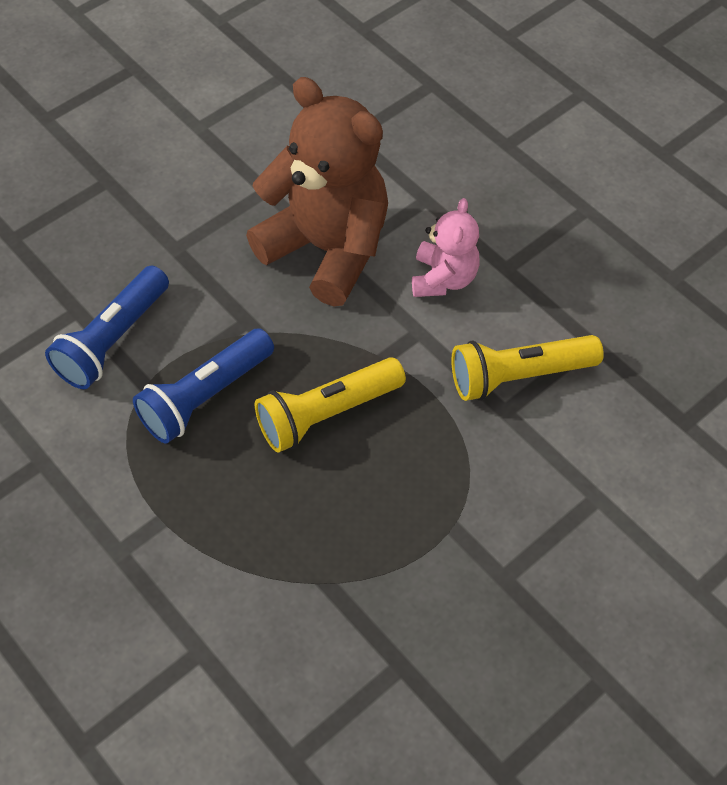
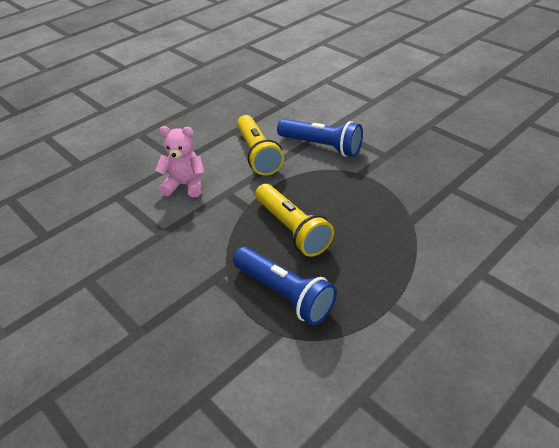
camera: 90 degrees left, 15 degrees down
blue flashlight [45,266,169,389] -> blue flashlight moved to [277,119,363,157]
brown teddy bear [246,77,388,306] -> none

